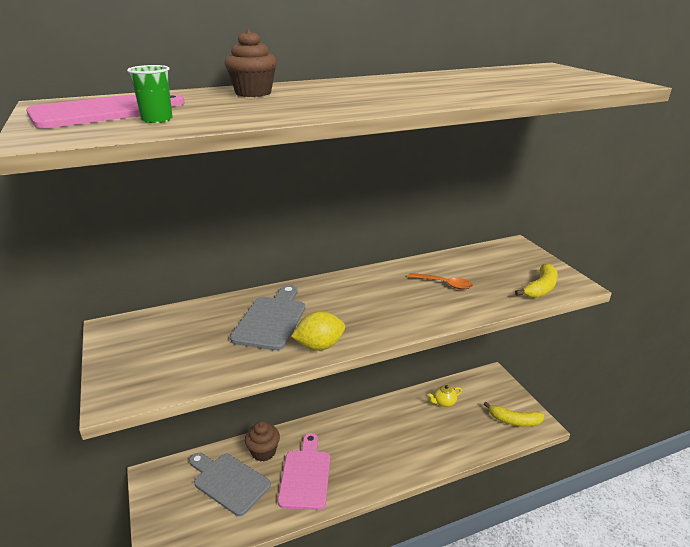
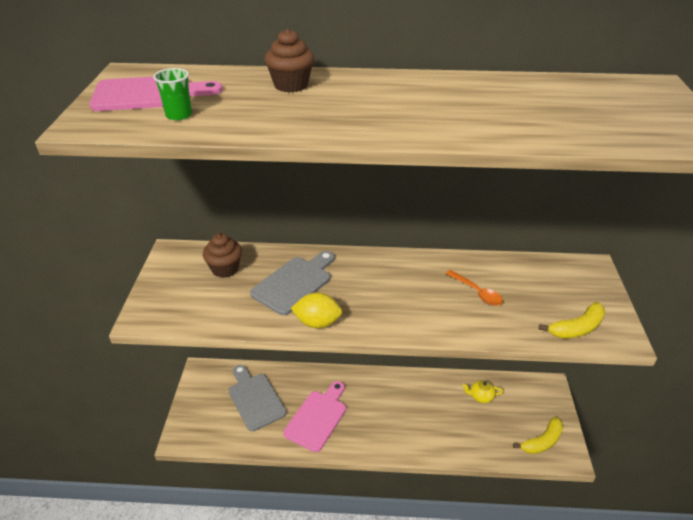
camera: 25 degrees right, 10 degrees up
brown cupcake [245,421,280,461] -> brown cupcake moved to [203,233,242,278]
yellow banana [484,402,545,426] -> yellow banana turned 75 degrees counterclockwise [513,416,563,454]

